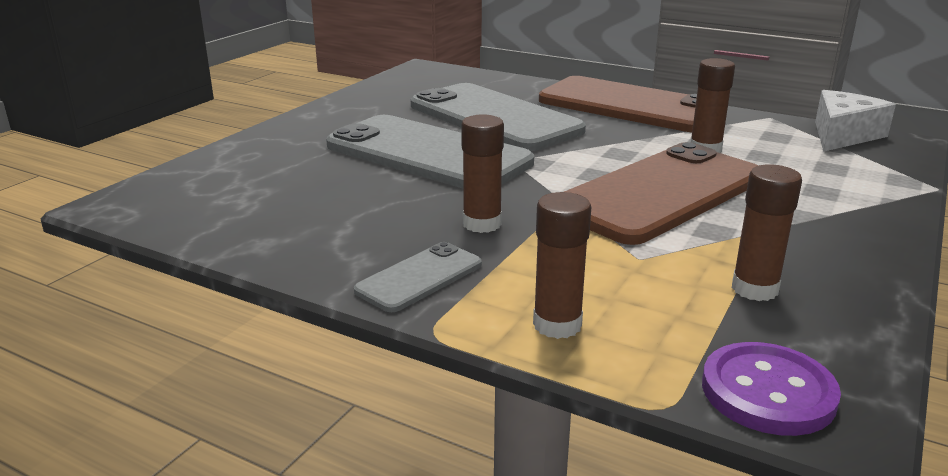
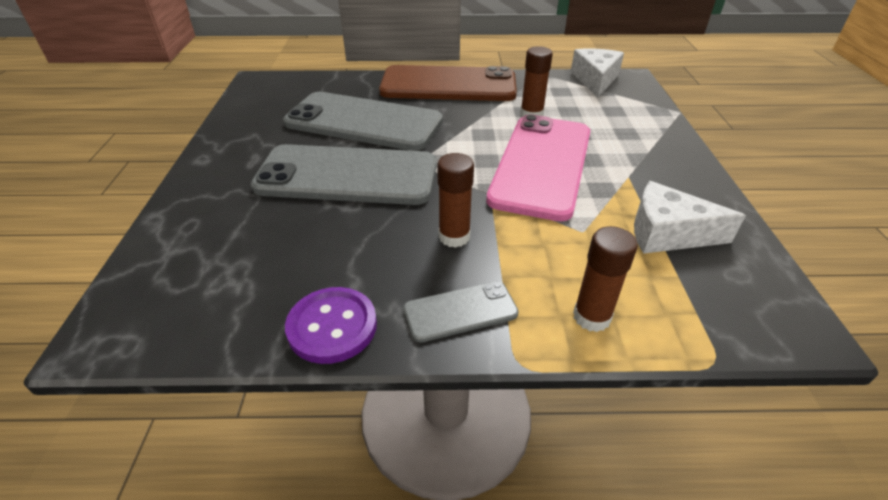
camera: 30 degrees left, 15 degrees up
grey phone [354,242,482,312] -> grey phone turned 60 degrees clockwise [404,281,519,343]
brown phone [564,142,758,245] -> pink phone [486,115,590,221]
purple button [702,342,841,436] -> purple button moved to [285,287,377,364]
brown glue stick [732,165,802,301] -> white cheese [634,181,746,254]

